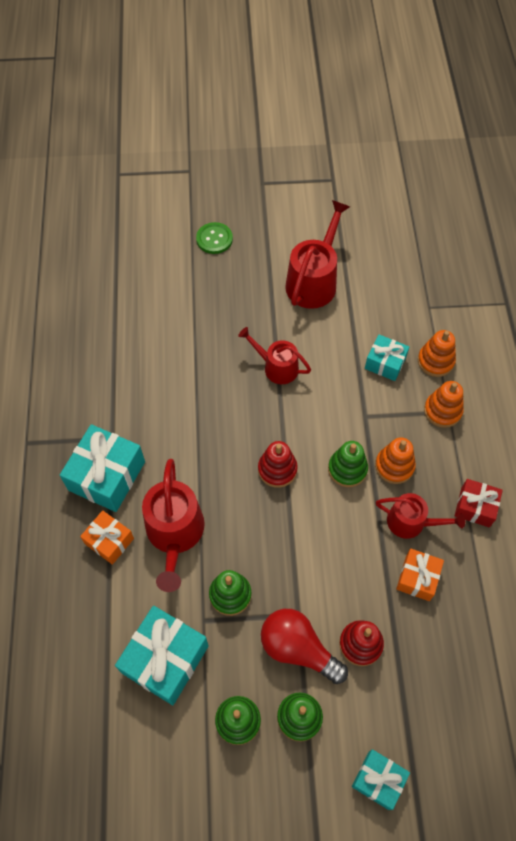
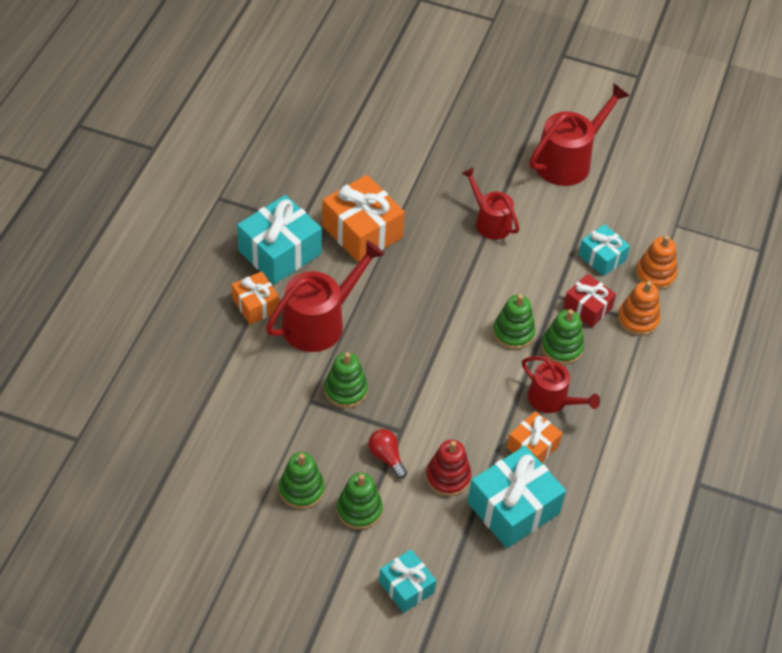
camera: 20 degrees right, 10 degrees down
turquoise gift [115,606,209,705] -> turquoise gift moved to [467,446,566,548]
red watering can [142,459,205,592] -> red watering can turned 150 degrees counterclockwise [266,240,385,352]
green button [196,222,233,254] -> none
red stacking toy [258,441,298,488] -> none
red light bulb [261,609,348,684] -> red light bulb [368,429,407,479], size x0.55
orange stacking toy [375,438,416,484] -> green stacking toy [541,309,584,365]
red gift [454,479,503,527] -> red gift moved to [563,274,616,328]
none -> orange gift [322,175,405,263]

